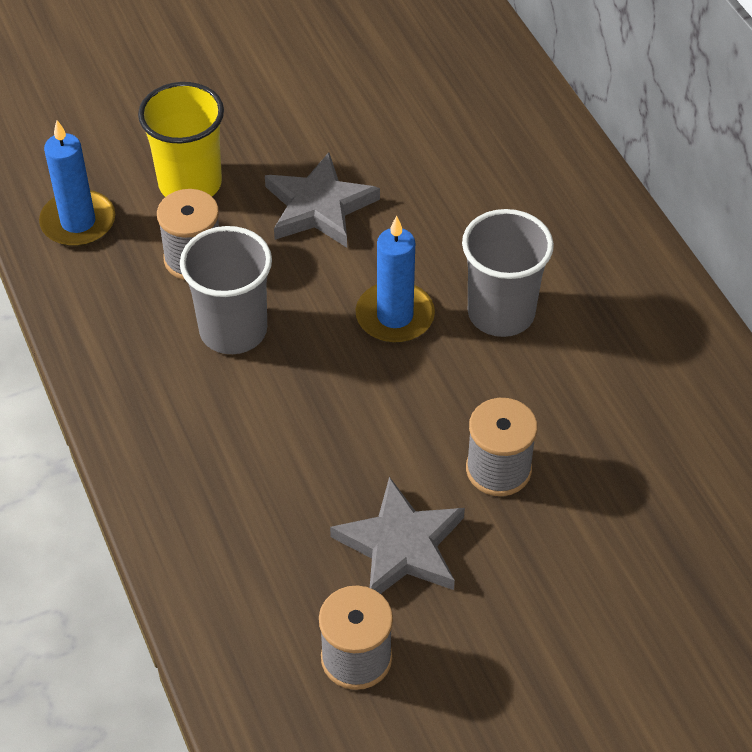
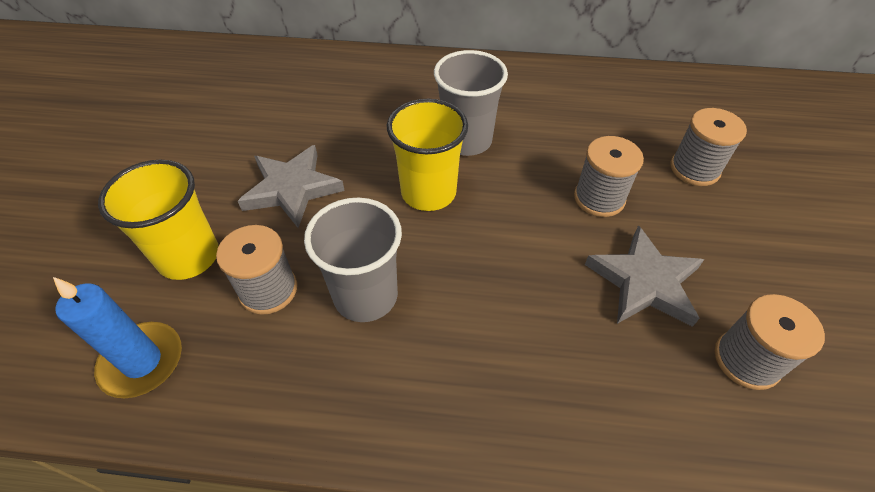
camera: 60 degrees left, 0 degrees up
blue candle [356,216,435,343] -> yellow cup [387,99,468,211]
none -> grey spool [671,108,747,186]

